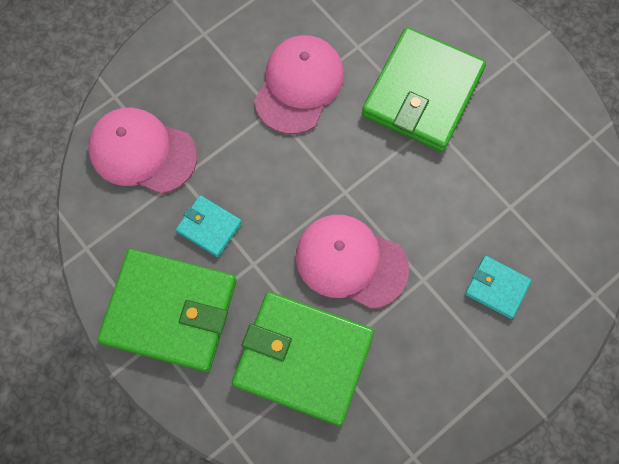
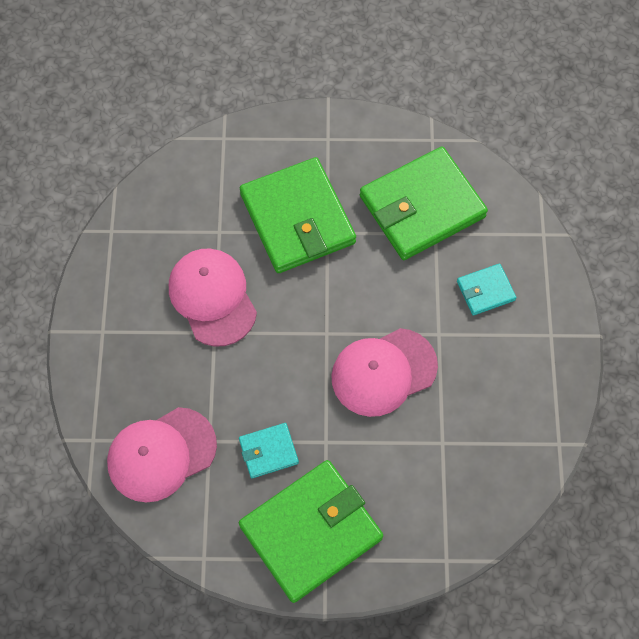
camera: 50 degrees left, 5 degrees down
green wallet [232,292,374,426] -> green wallet moved to [360,147,488,260]

